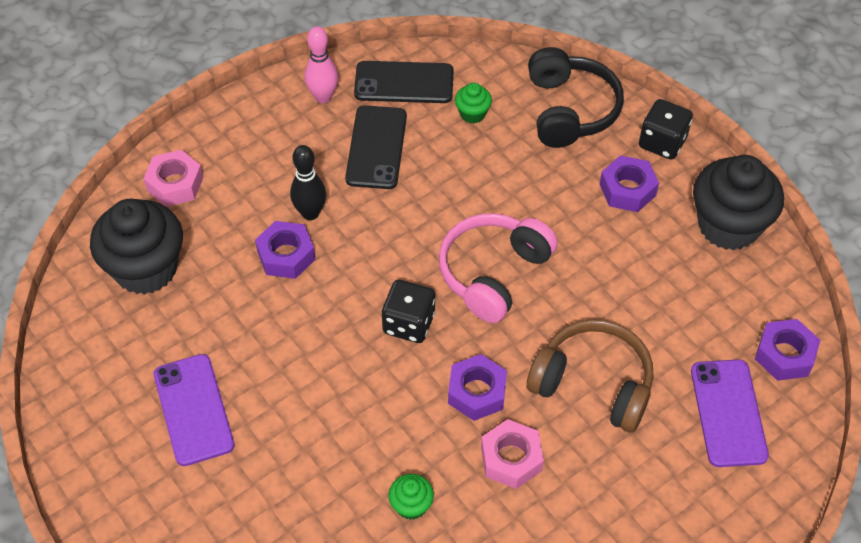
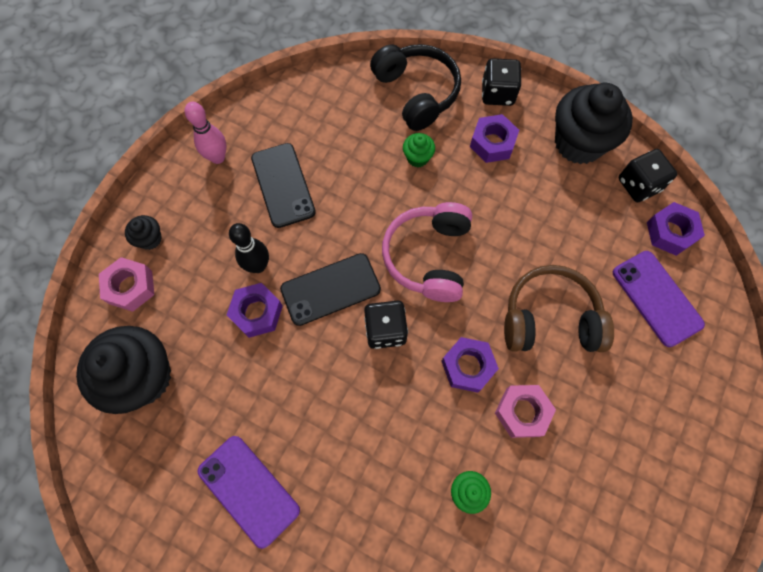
camera: 25 degrees left, 15 degrees up
black phone [354,61,454,103] -> black phone moved to [280,253,381,326]
green cupcake [455,83,492,124] -> green cupcake moved to [403,133,435,167]
none -> black cupcake [125,215,162,250]
none -> black dice [619,149,677,202]

